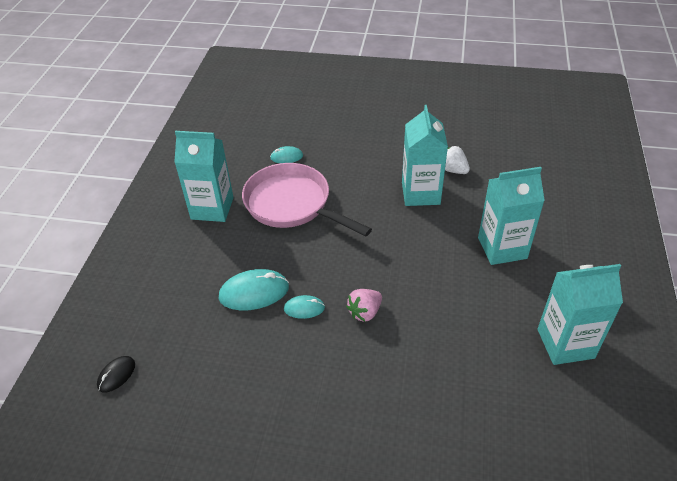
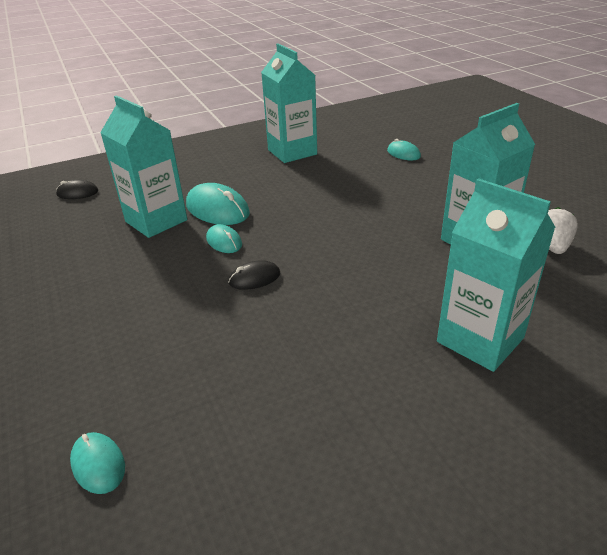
camera: 55 degrees right, 10 degrees down
pink pan [242,163,372,236] -> none
pink strawberry [346,289,382,322] -> black mouse [229,260,280,290]
turquoise carton [538,264,623,365] -> turquoise carton moved to [100,95,187,238]
none -> turquoise mouse [70,432,125,494]

